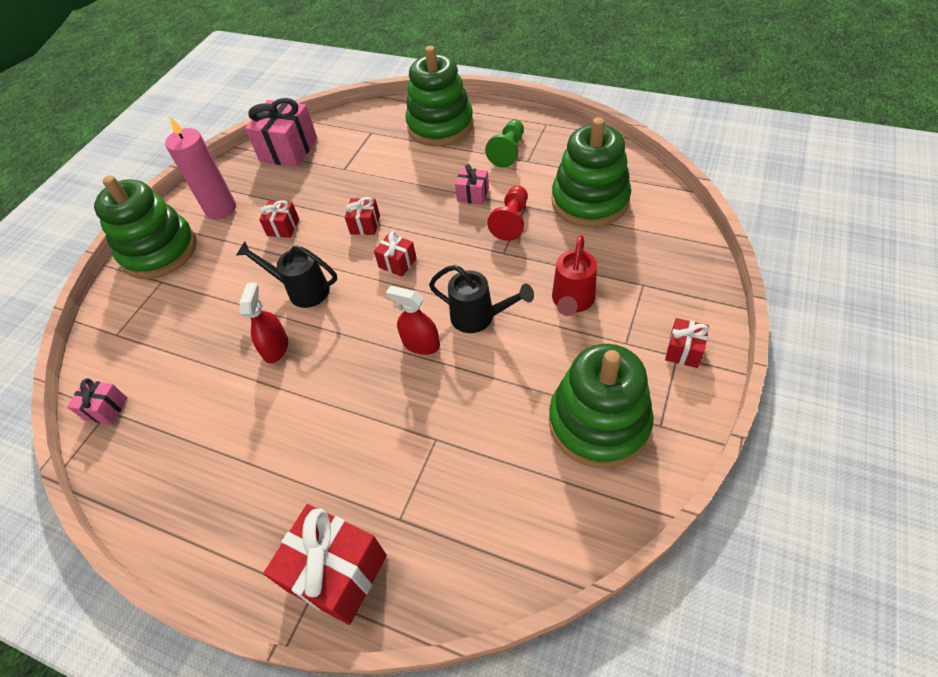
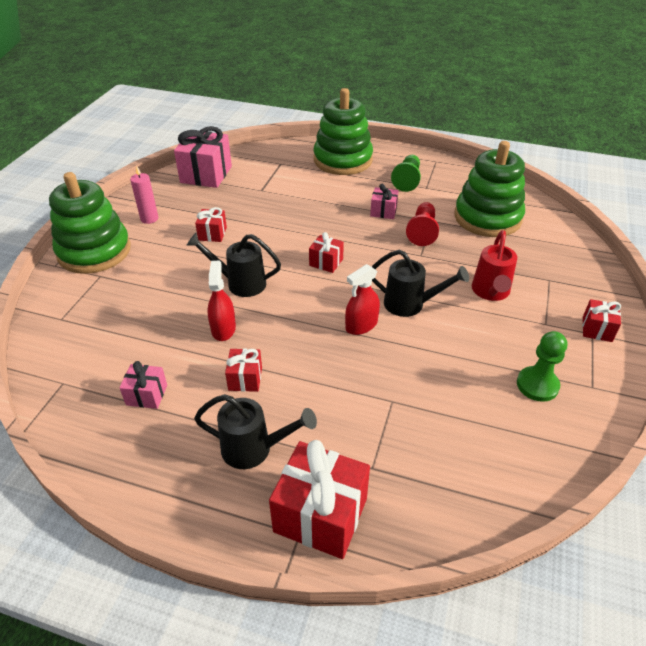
camera: 10 degrees left, 10 degrees down
pink gift [67,378,128,425] -> pink gift moved to [119,361,167,409]
pink candle [165,117,236,219] -> pink candle [130,167,158,224], size x0.60
red gift [345,197,380,235] -> red gift moved to [225,348,262,392]
red spray bottle [386,286,440,355] -> red spray bottle turned 60 degrees counterclockwise [345,264,380,335]
green stacking toy [549,344,654,468] -> green pawn [517,331,567,402]
none -> black watering can [194,394,317,469]

